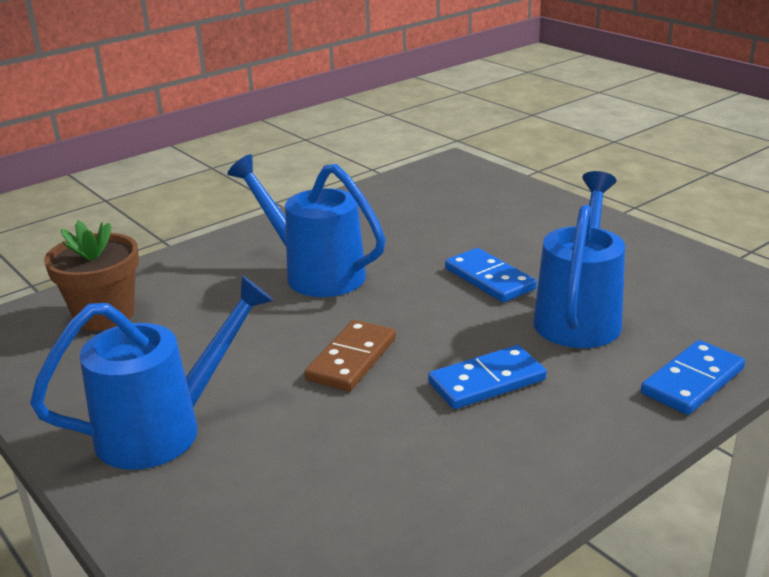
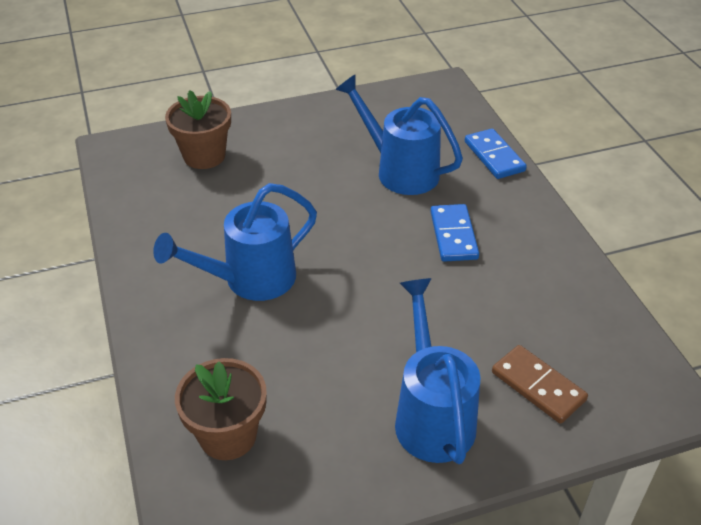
camera: 70 degrees left, 15 degrees up
brown domino [305,320,396,391] -> brown domino moved to [492,345,588,424]
blue domino [445,248,537,302] -> none
none -> brown flower pot [165,90,231,169]

